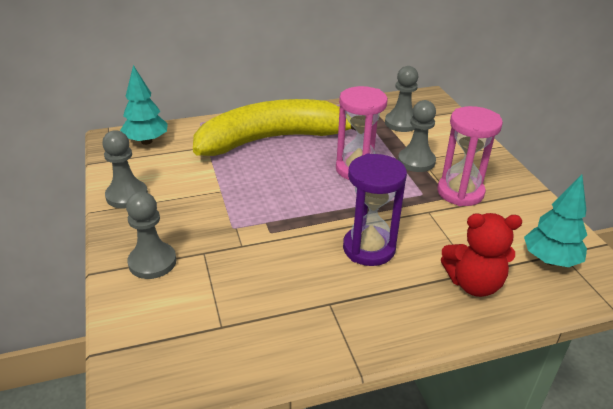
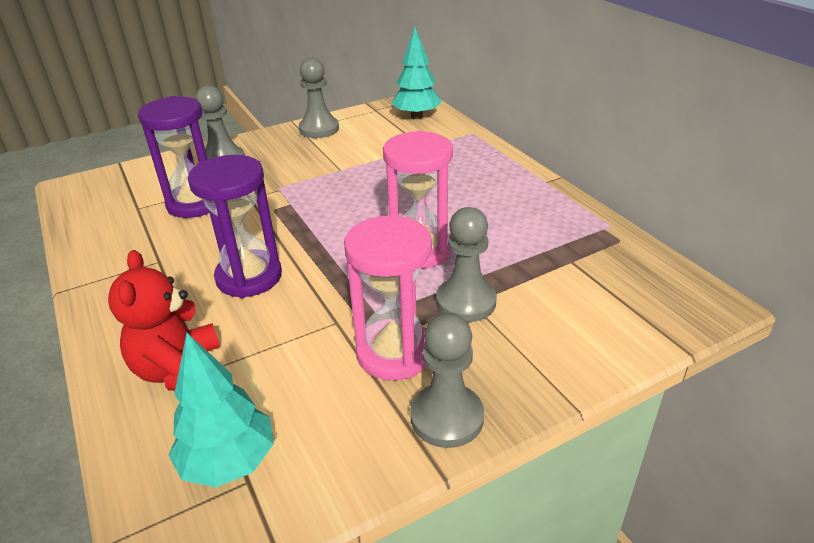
camera: 80 degrees right, 0 degrees up
yellow banana [193,99,355,156] -> none
grey pawn [385,66,418,132] -> grey pawn moved to [410,313,484,448]
none -> purple hourglass [138,96,209,218]

